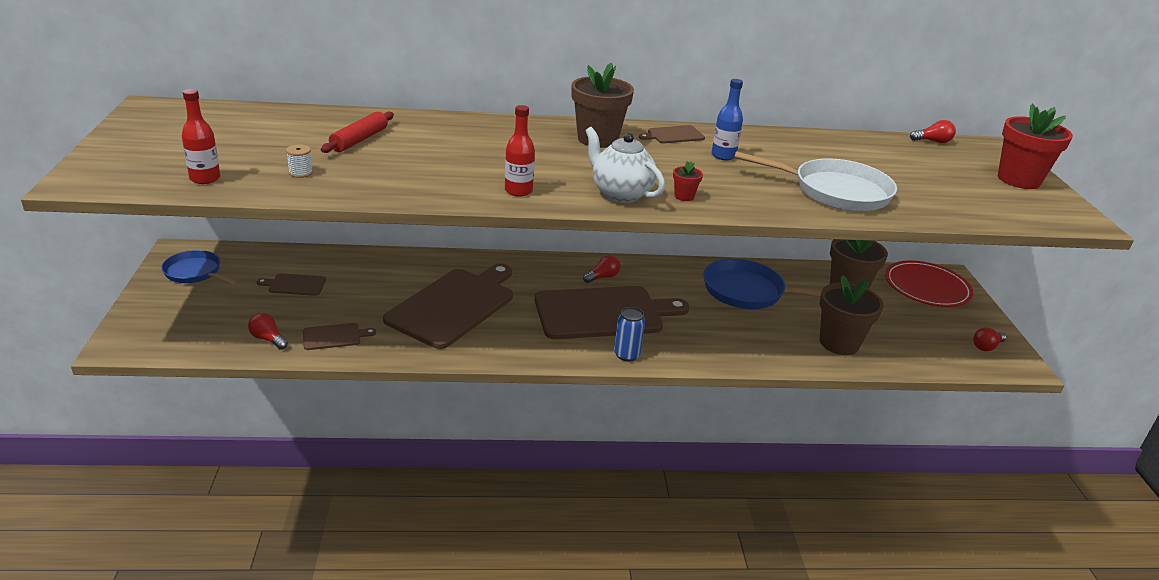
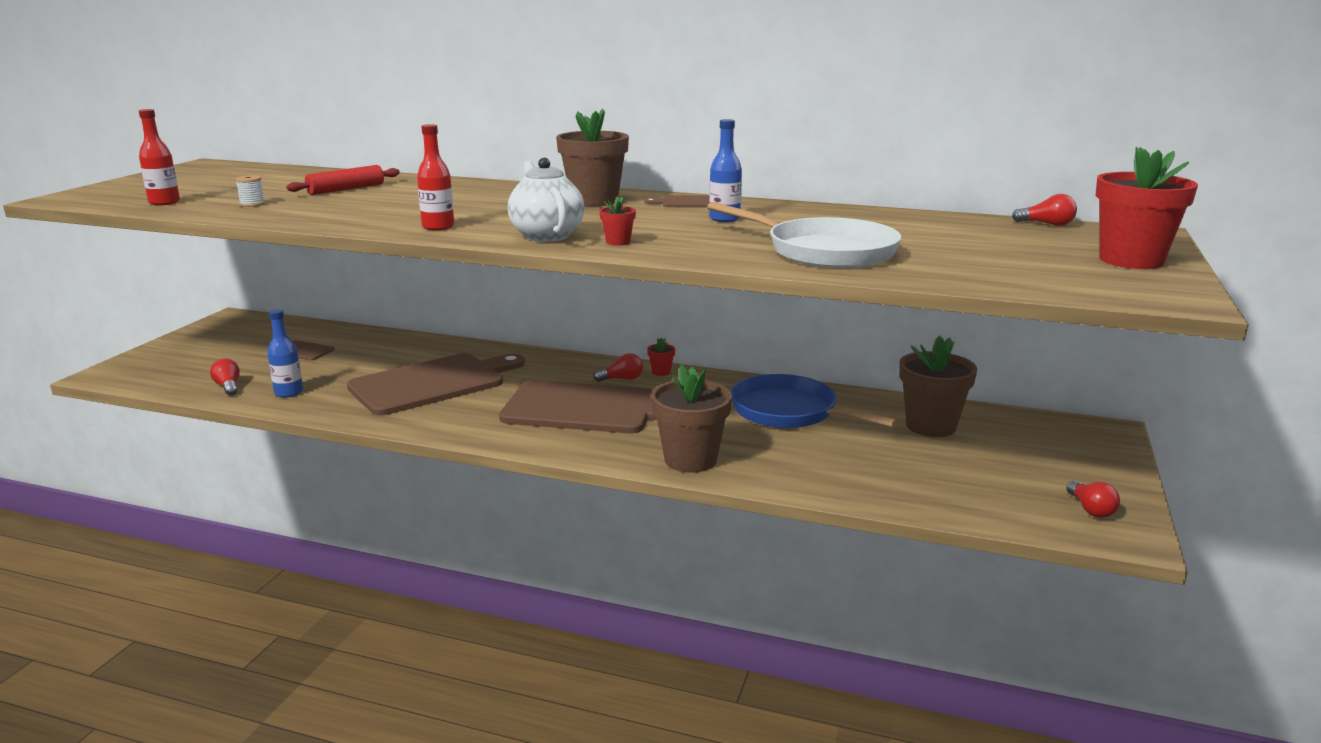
camera: 25 degrees right, 10 degrees down
blue pan [161,250,236,285] -> none
brown cutting board [303,323,376,350] -> blue bottle [267,309,303,397]
blue can [614,307,645,361] -> none
brown flower pot [820,275,884,355] -> brown flower pot moved to [651,364,732,473]
red plate [885,260,973,307] -> none
red light bulb [973,327,1006,351] -> red light bulb turned 90 degrees counterclockwise [1066,481,1120,518]
none -> red flower pot [647,338,675,376]

